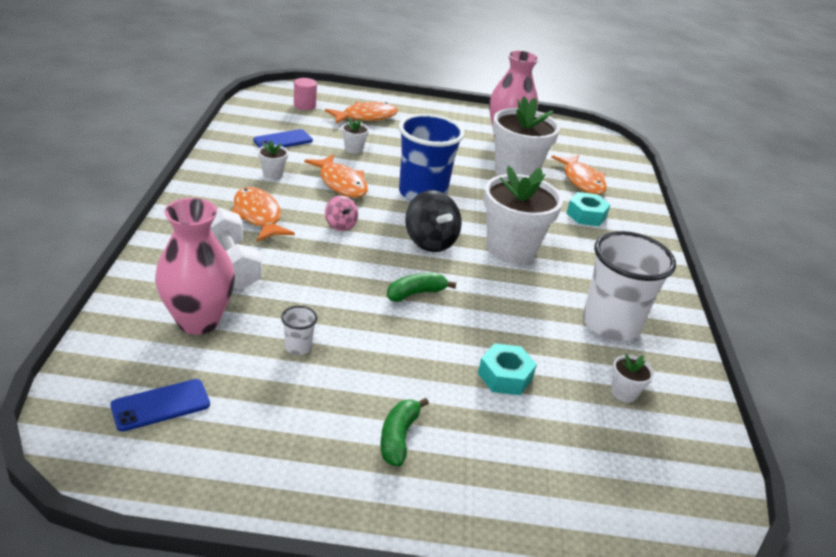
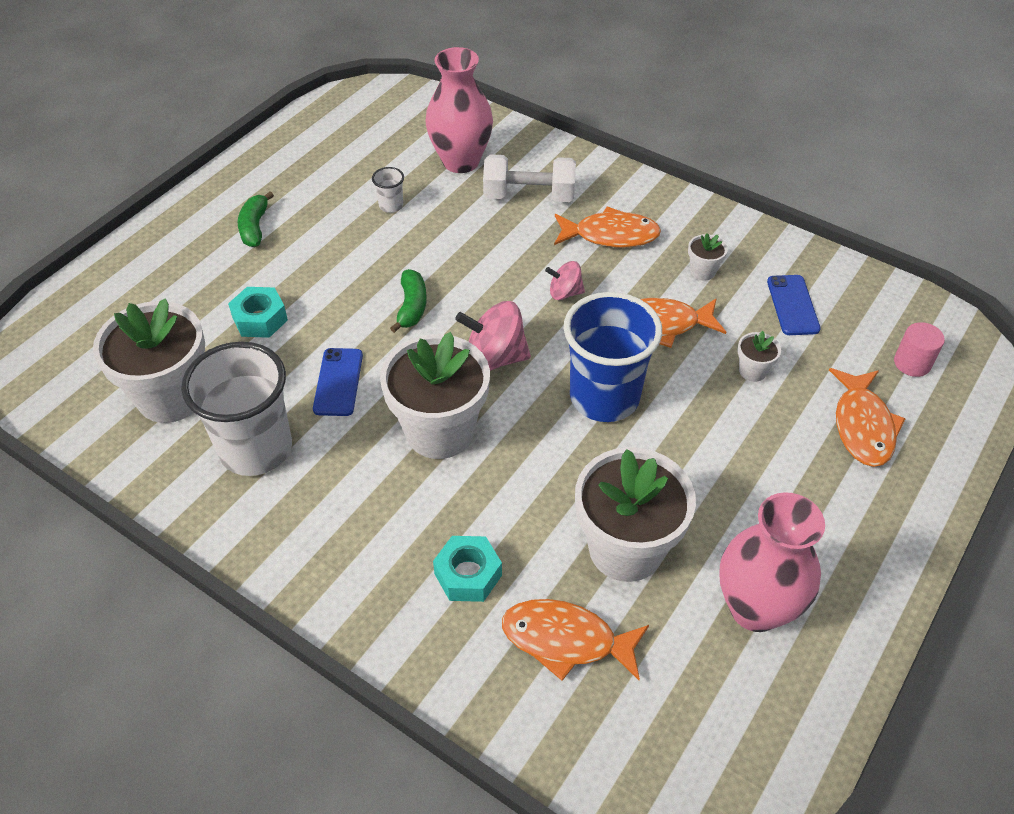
camera: 125 degrees right, 15 degrees up
blue phone [111,379,210,432] -> blue phone moved to [313,348,363,416]
green banana [380,398,429,467] -> green banana turned 135 degrees counterclockwise [238,192,274,247]
black spinning top [405,190,462,252] -> pink spinning top [455,301,531,371]
white flower pot [611,354,654,403] -> white flower pot [93,298,205,423], size x2.37

